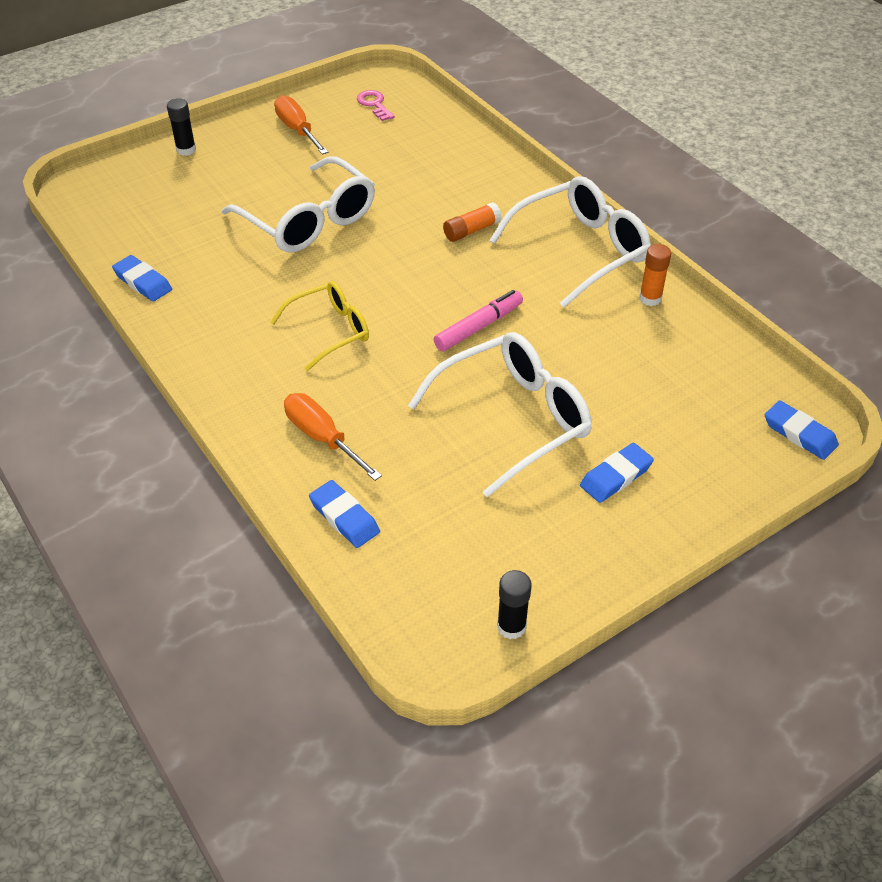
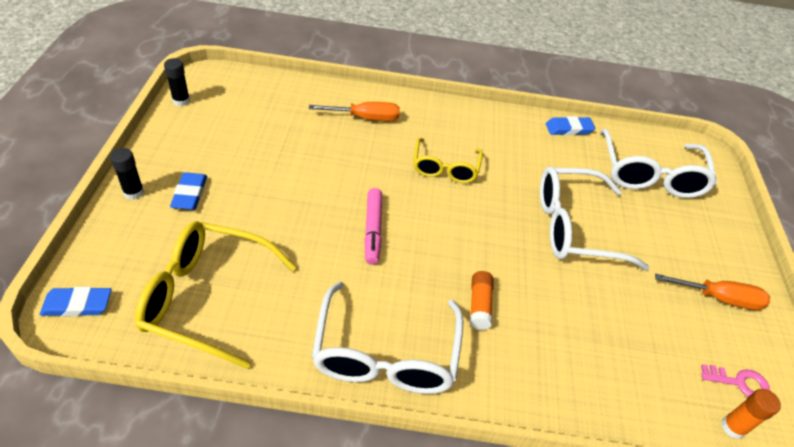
camera: 125 degrees right, 0 degrees up
black glue stick [167,98,196,156] -> black glue stick moved to [110,148,144,200]
blue eraser [309,480,380,548] -> none
white glasses [408,332,592,497] -> white glasses moved to [600,129,717,198]
orange glue stick [639,244,671,306] -> orange glue stick moved to [721,389,781,439]
none -> yellow glasses [135,221,296,369]

